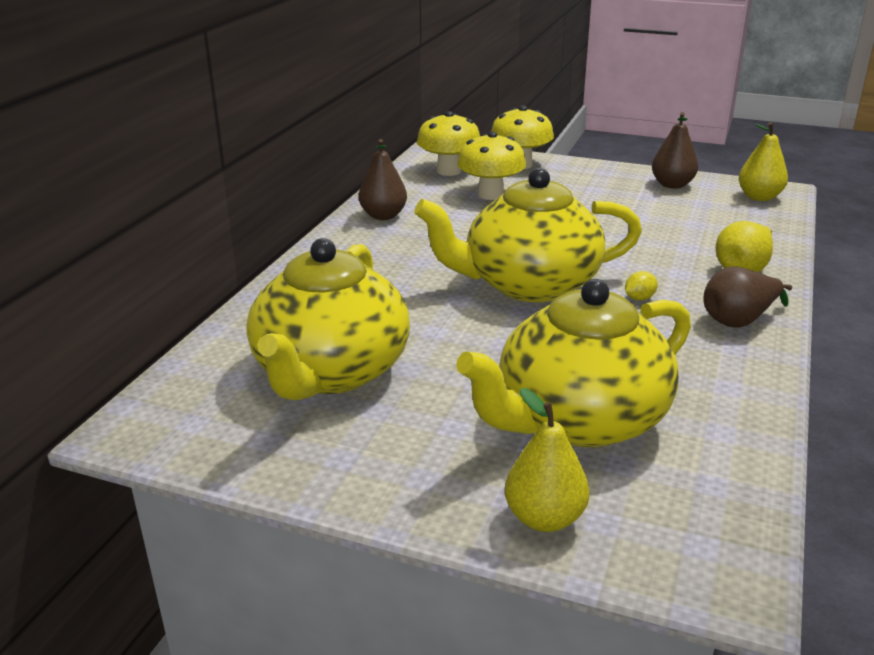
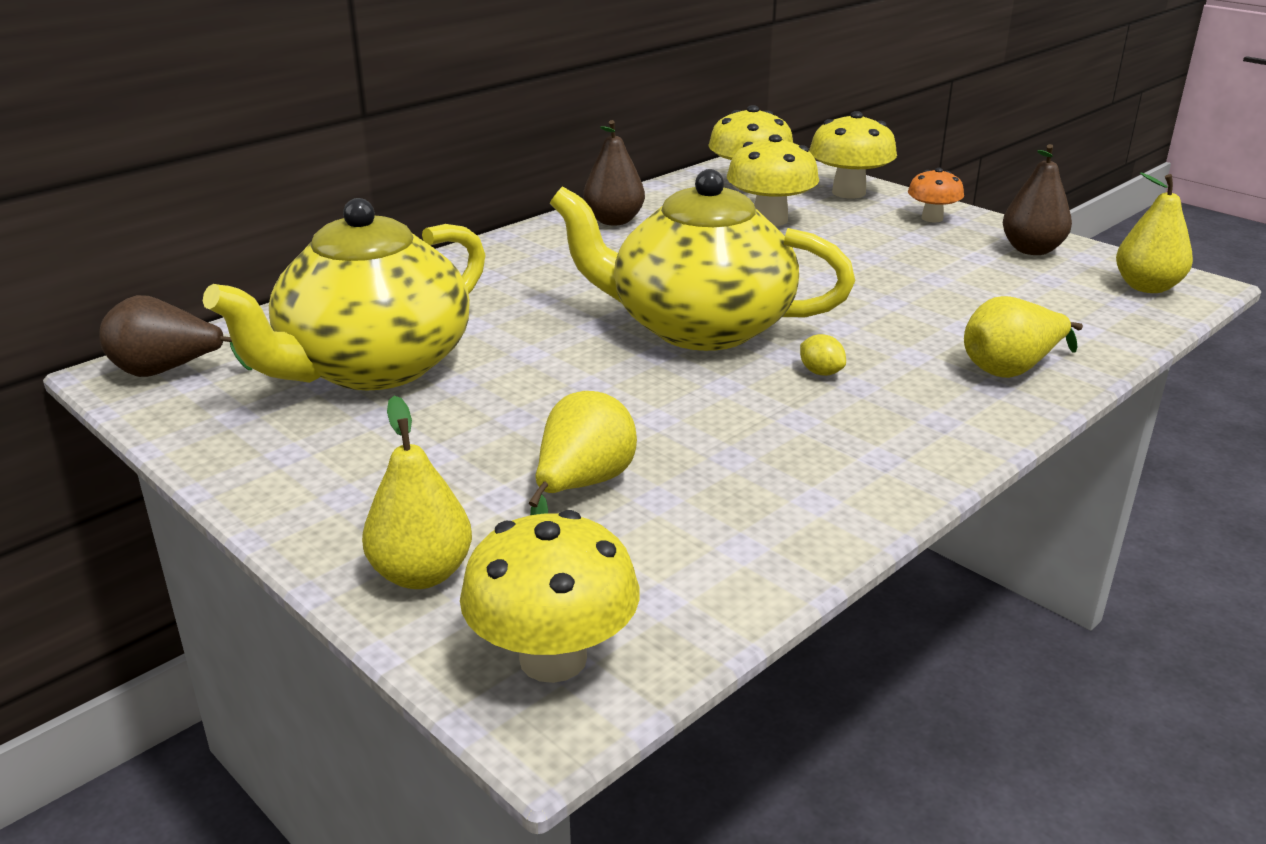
camera: 25 degrees right, 0 degrees up
yellow teapot [456,279,691,447] -> yellow pear [529,391,637,515]
yellow lemon [625,271,658,301] -> yellow lemon turned 60 degrees clockwise [800,334,846,376]
brown pear [703,267,792,328] -> brown pear moved to [100,295,252,377]
none -> yellow mushroom [460,510,640,683]
none -> orange mushroom [908,168,964,222]

